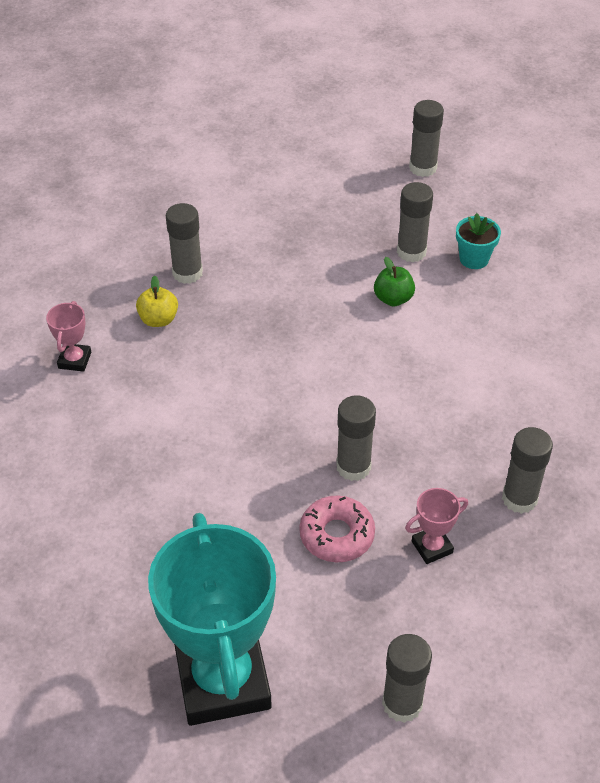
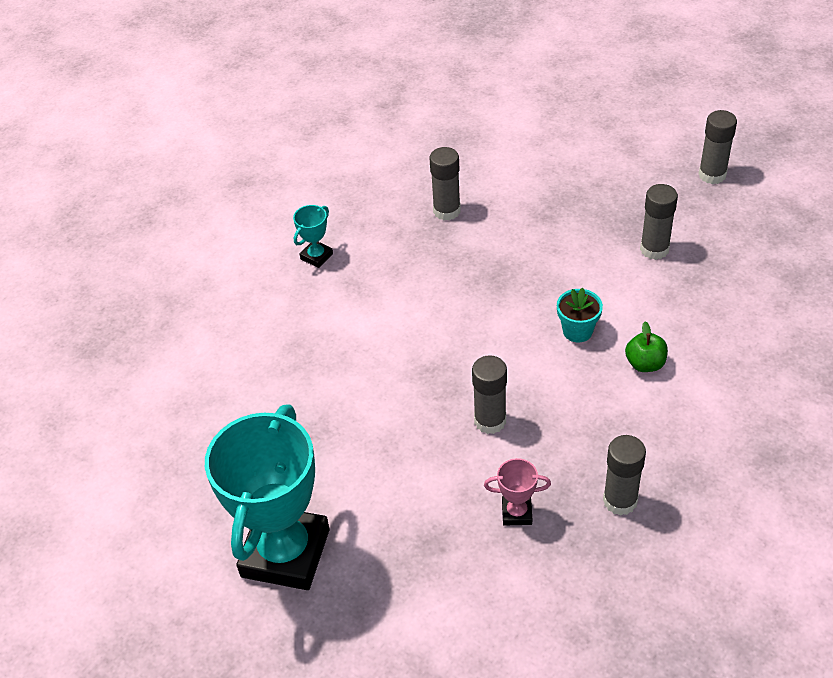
camera: 30 degrees right, 0 degrees up
pink trophy [46,301,91,372] -> turquoise trophy [293,205,333,268]
yellow apple [136,275,178,327] -> none
pink donut [299,495,375,562] -> none
green apple [374,257,415,306] -> green apple moved to [625,321,668,372]
grey glue stick [382,634,432,723] -> none
turquoise flower pot [456,213,501,269] -> turquoise flower pot moved to [557,287,603,343]

